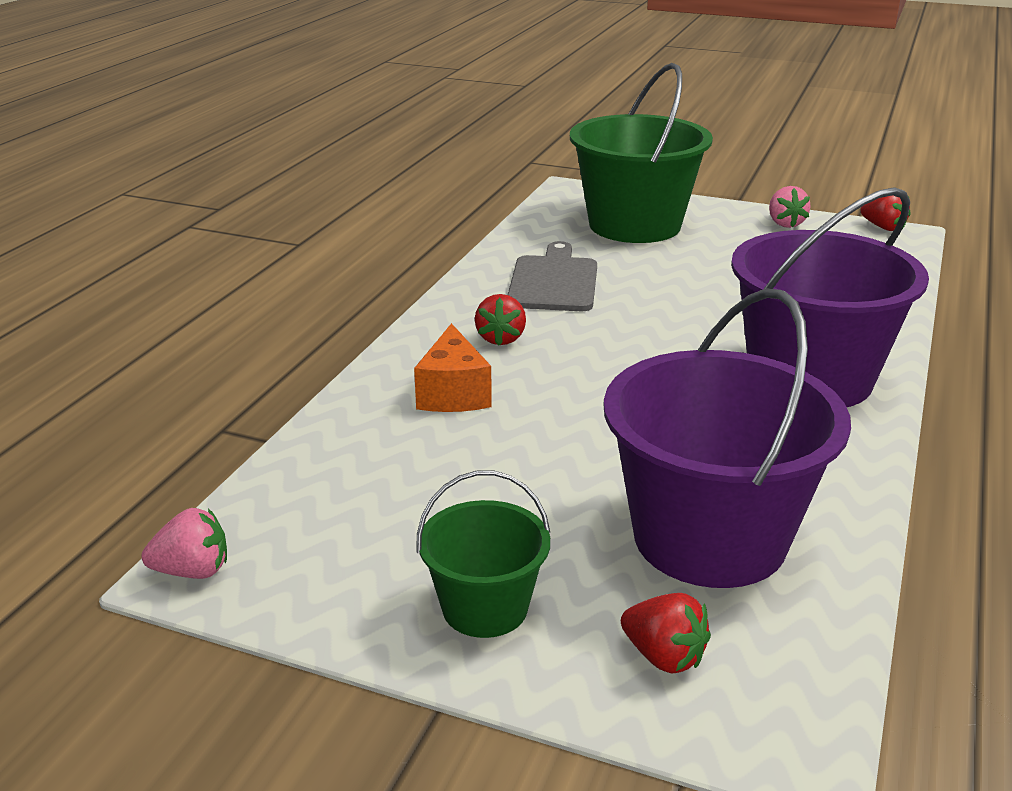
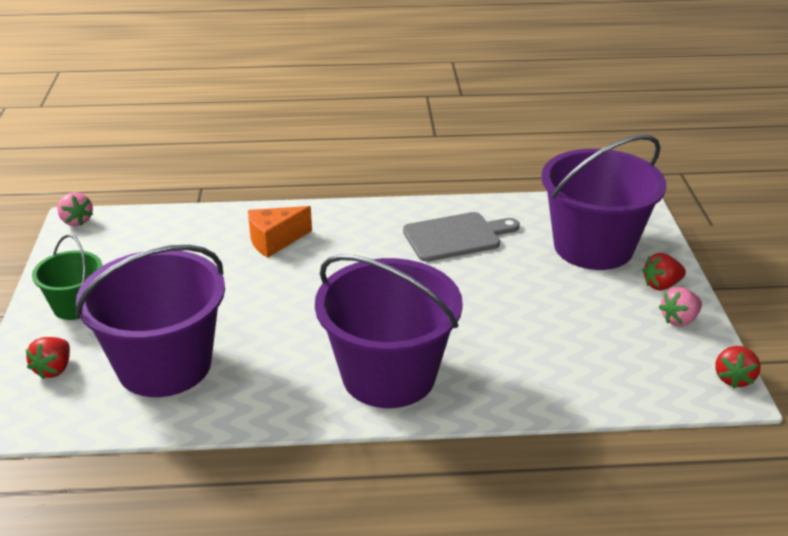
camera: 65 degrees right, 5 degrees up
red strawberry [475,294,526,346] -> red strawberry moved to [642,253,686,290]
green bucket [570,63,713,243] -> purple bucket [541,135,666,270]

